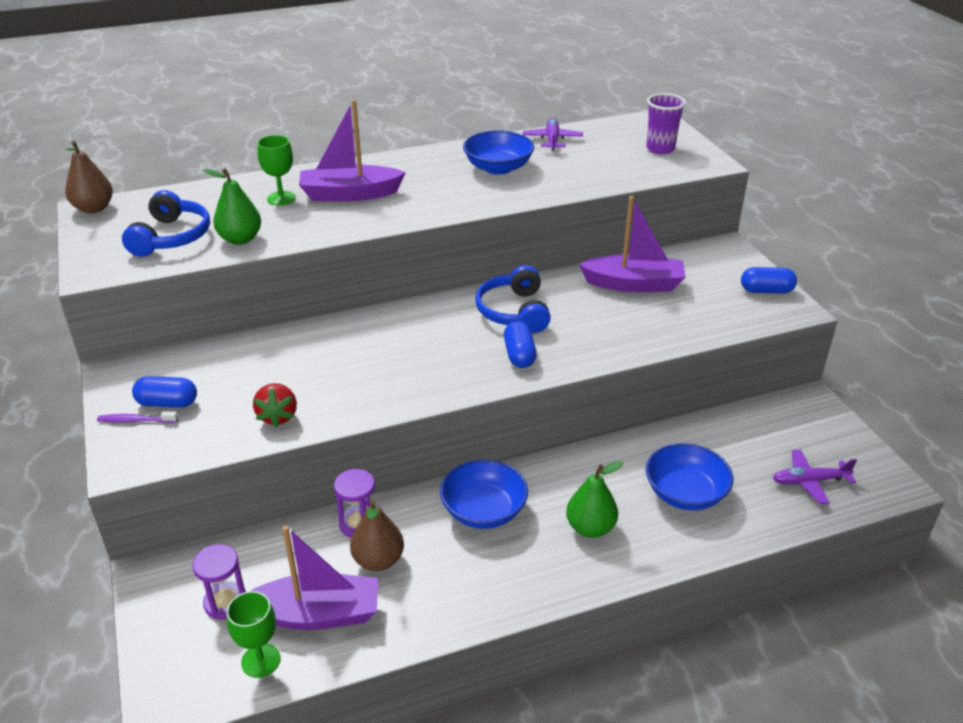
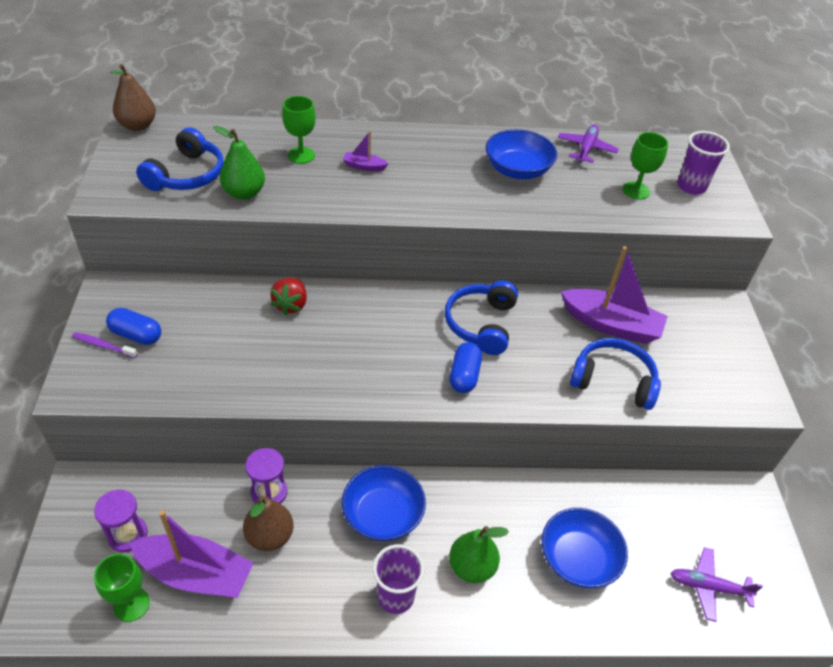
camera: 15 degrees right, 10 degrees up
red strawberry [253,383,297,428] -> red strawberry moved to [270,278,307,316]
purple boat [299,99,406,202] -> purple boat [343,131,388,171], size x0.45
blue capsule [741,267,797,294] -> none
none -> purple cup [373,544,424,614]
none -> blue headphones [570,338,661,410]
none -> green goblet [623,132,668,199]

